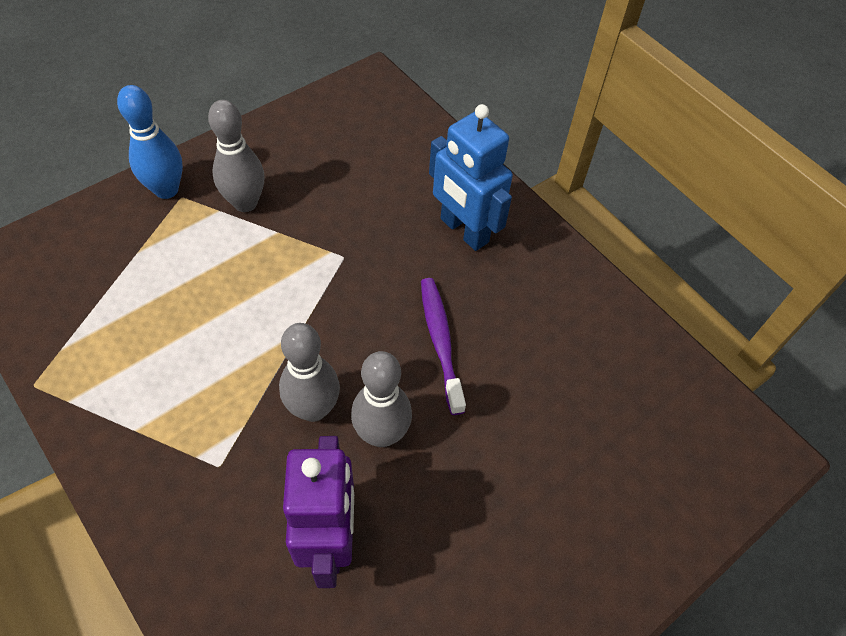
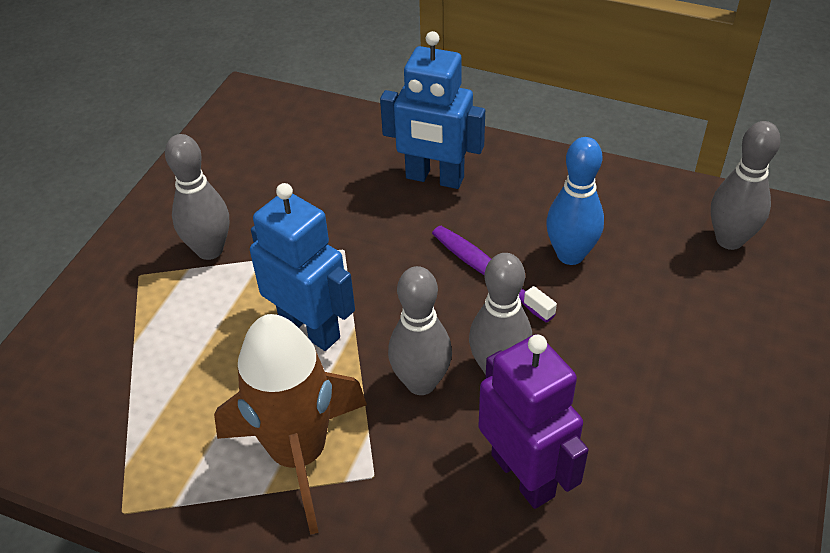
camera: 25 degrees left, 10 degrees down
blue bowling pin [117,85,183,199] -> blue bowling pin moved to [546,137,604,265]
none -> brown rocket [214,314,367,535]
none -> blue robot [250,183,355,351]
none -> grey bowling pin [711,121,781,250]

